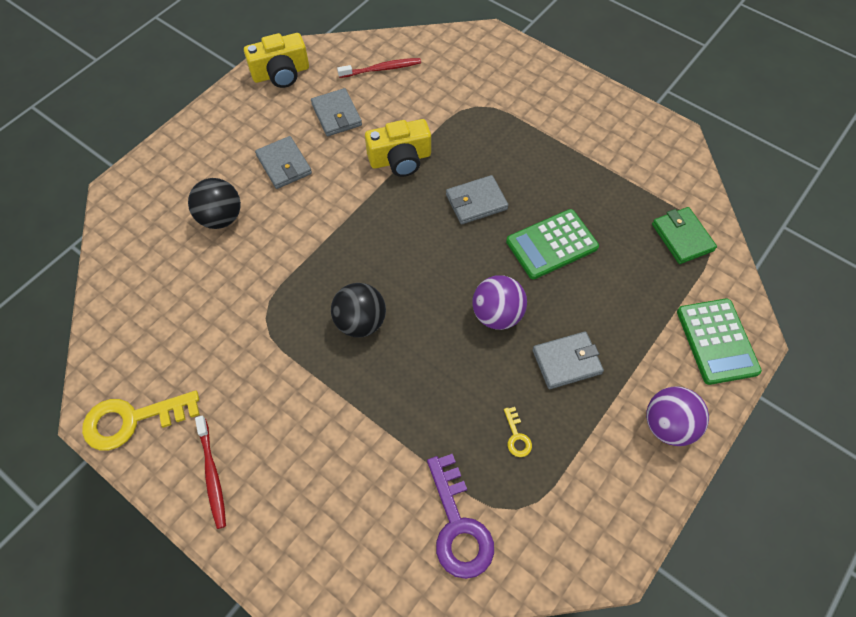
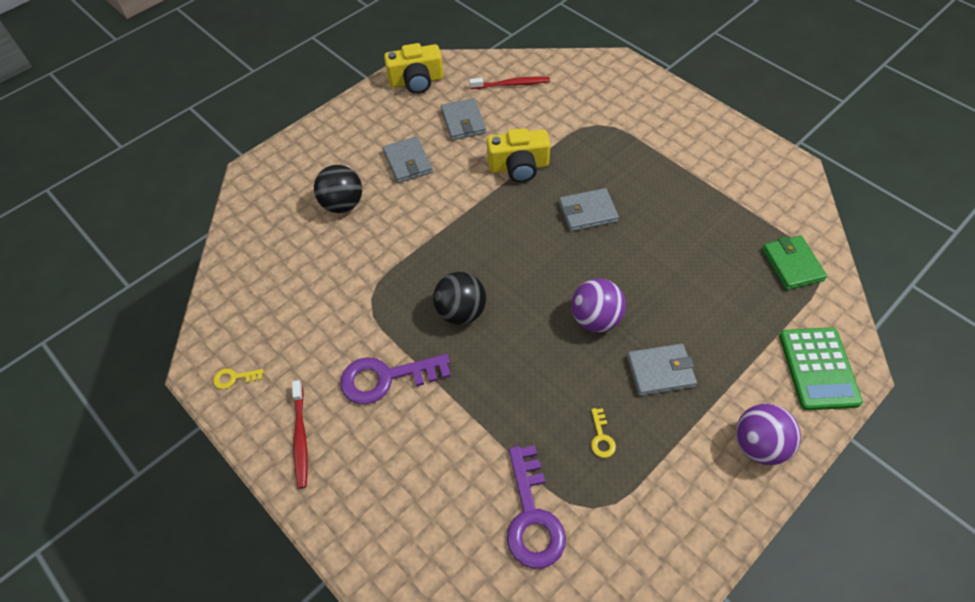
camera: 10 degrees right, 5 degrees down
yellow key [82,391,200,450] -> yellow key [213,368,263,389], size x0.45
green calculator [506,209,599,279] -> none
none -> purple key [341,354,451,404]

